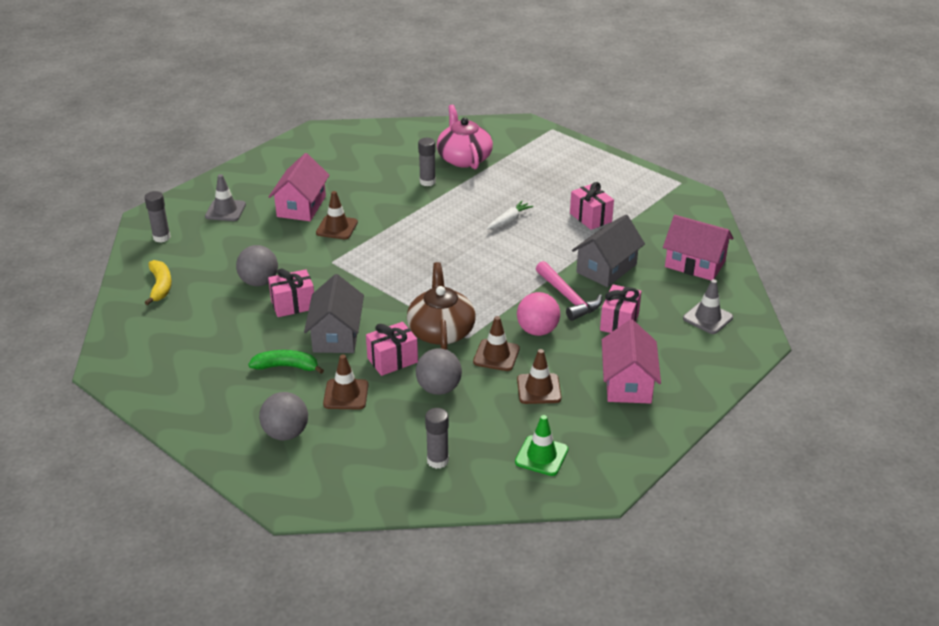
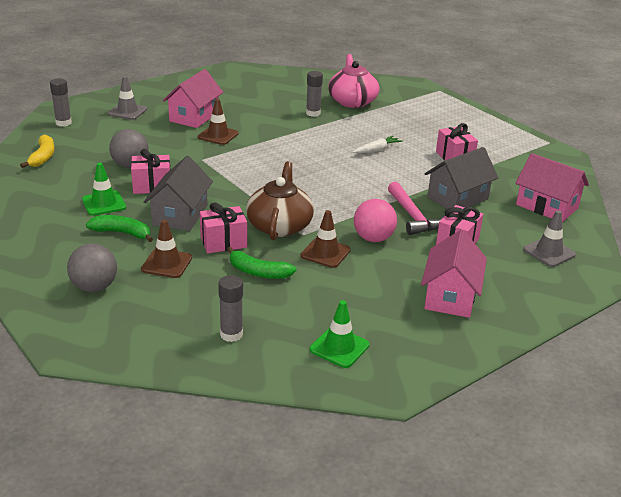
camera: 10 degrees right, 5 degrees down
grey ball [416,348,462,395] -> green banana [227,247,297,279]
brown traffic cone [517,349,561,404] -> none
none -> green traffic cone [82,163,126,216]

